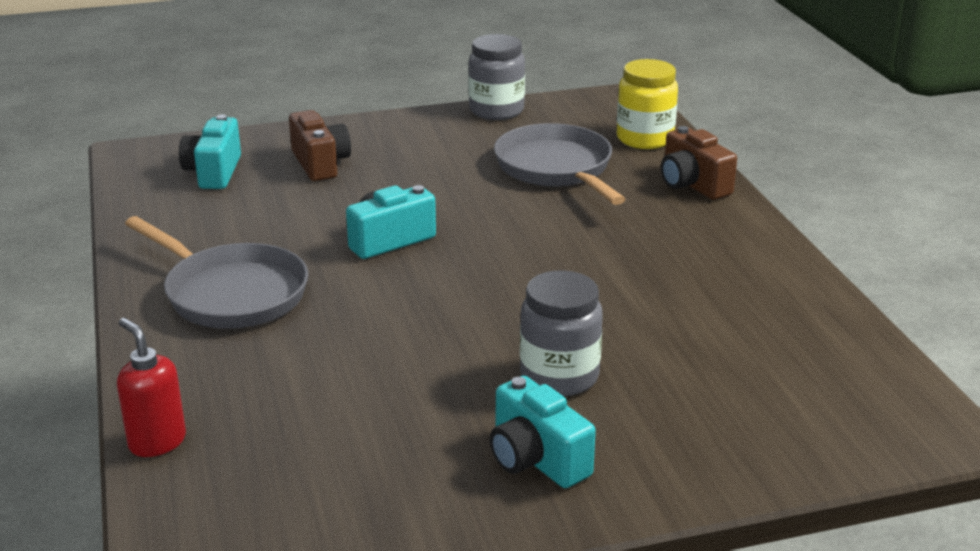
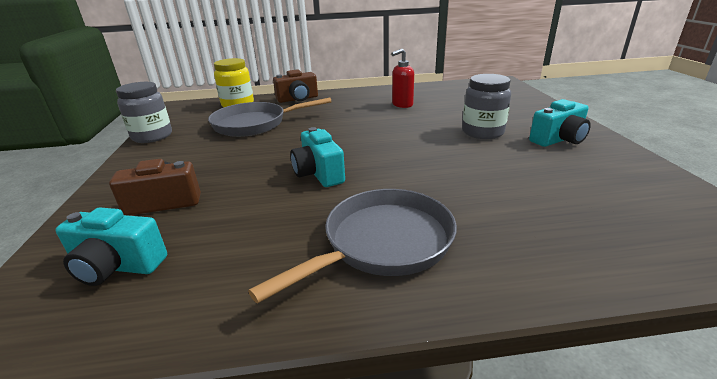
camera: 80 degrees left, 0 degrees up
red soap dispenser [117,318,186,457] -> red soap dispenser moved to [391,49,414,108]

